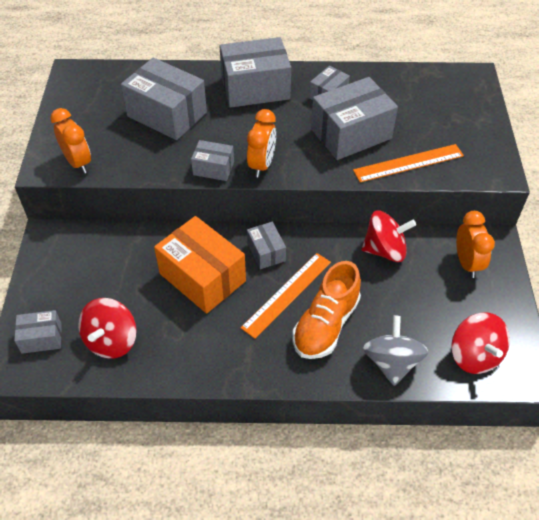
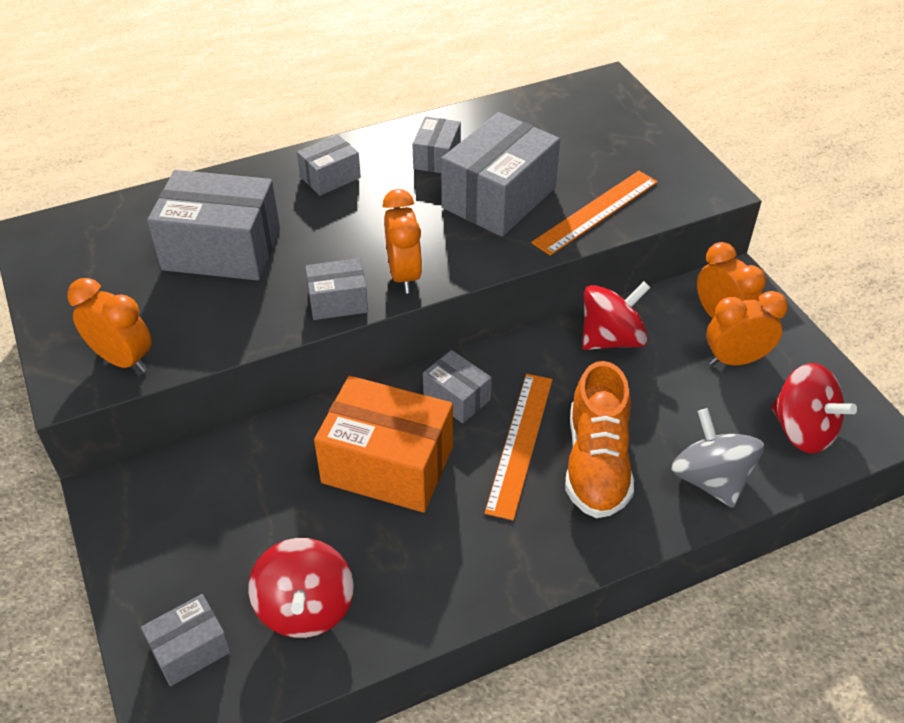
camera: 25 degrees left, 5 degrees down
grey box [220,37,291,108] -> grey box [297,135,361,196], size x0.52
none -> orange clock [706,291,788,366]

